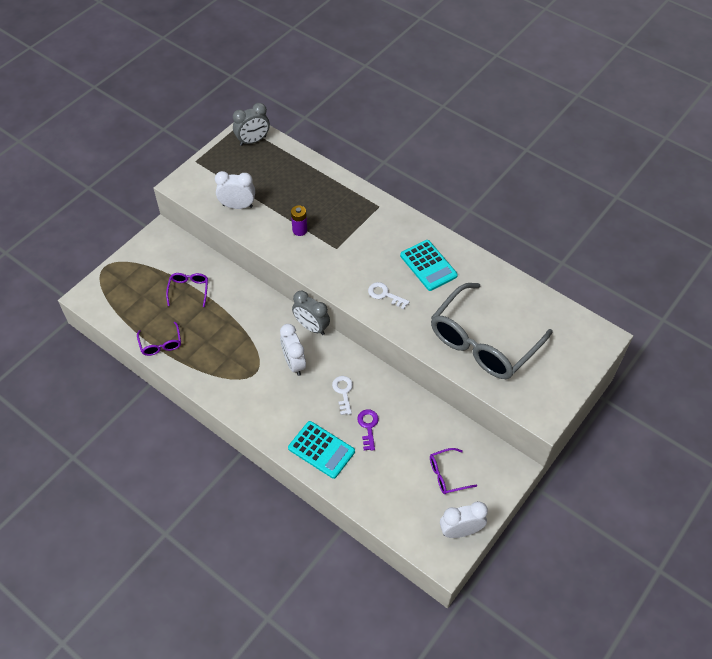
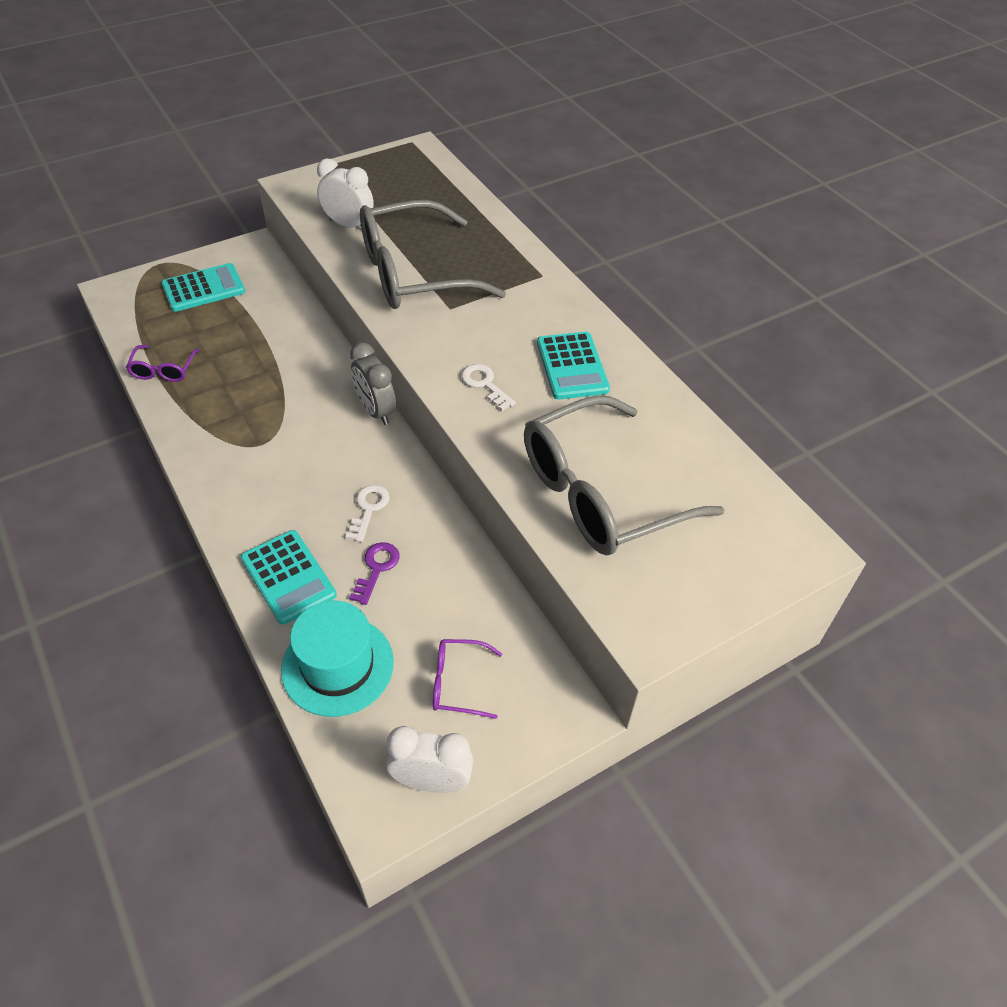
camera: 20 degrees right, 5 degrees down
purple glasses [166,273,208,307] -> none
grey clock [233,103,270,146] -> none
white clock [280,324,306,376] -> none
purple battery [291,205,307,236] -> grey glasses [360,200,506,309]
none -> turquoise calculator [161,263,245,312]
none -> turquoise hat [281,601,394,717]

